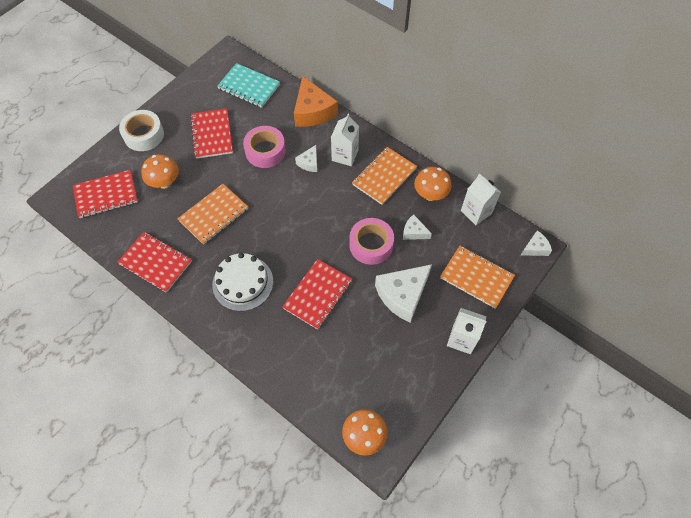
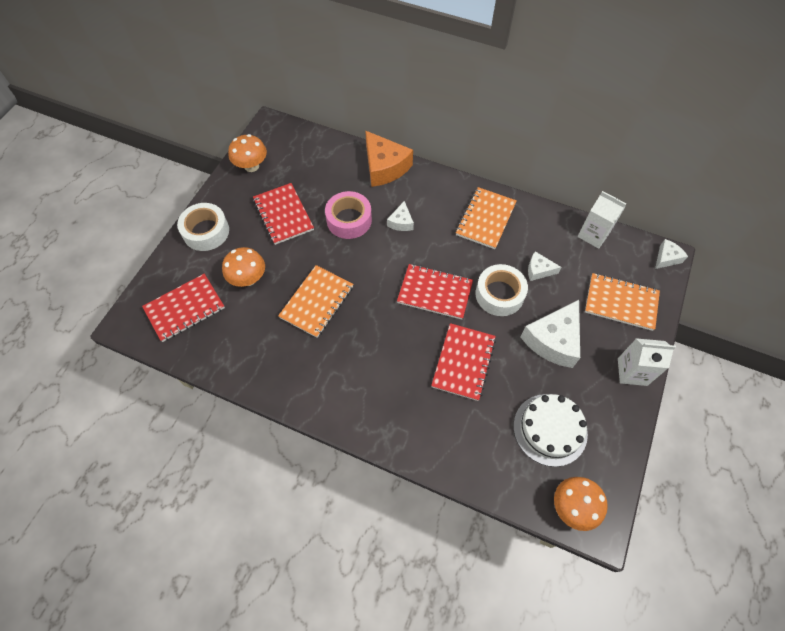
camera: 15 degrees left, 0 degrees up
red notebook [117,232,192,293] -> red notebook moved to [397,264,473,320]
white cake [212,253,273,311] -> white cake moved to [513,394,588,467]
turquoise notebook [217,63,280,108] -> none
white carton [331,113,359,166] -> none
pink tape [349,218,394,265] -> white tape [476,264,528,316]
orange mushroom [414,167,452,201] -> orange mushroom moved to [228,134,267,172]

